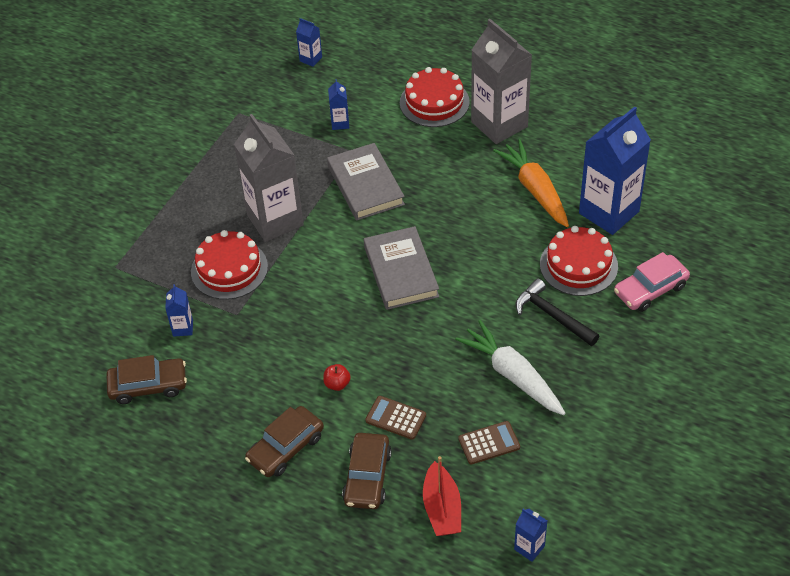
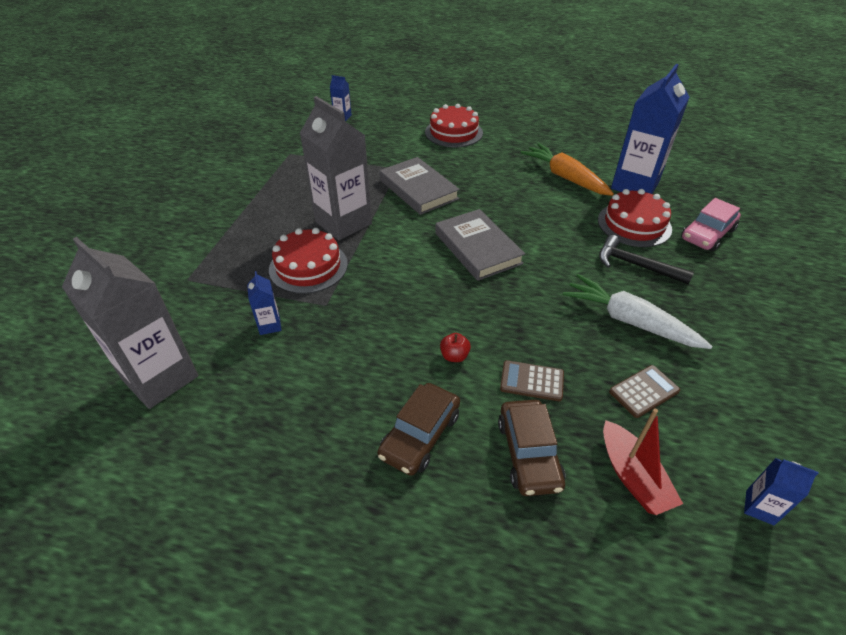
camera: 15 degrees left, 5 degrees down
brown car [106,355,187,404] -> none
blue carton [328,79,349,130] -> none
grey carton [471,19,532,144] -> grey carton moved to [62,237,198,409]

